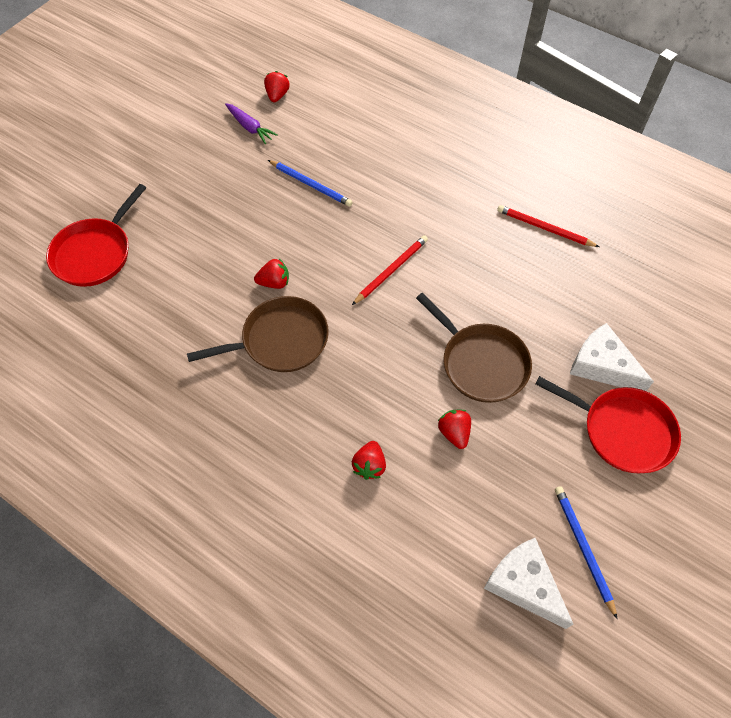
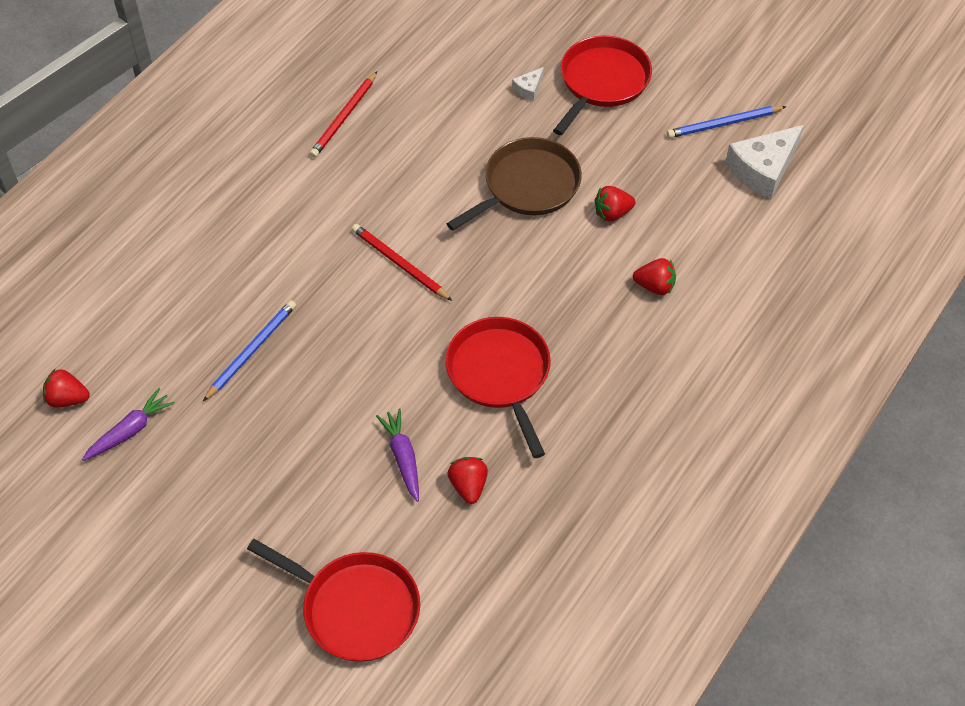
camera: 90 degrees left, 5 degrees down
brown pan [187,296,329,372] -> red pan [445,317,551,458]
red strawberry [254,258,289,289] -> red strawberry moved to [447,457,488,504]
white cheese [570,323,654,391] -> white cheese [512,67,544,101], size x0.46
none -> purple carrot [376,409,419,502]

